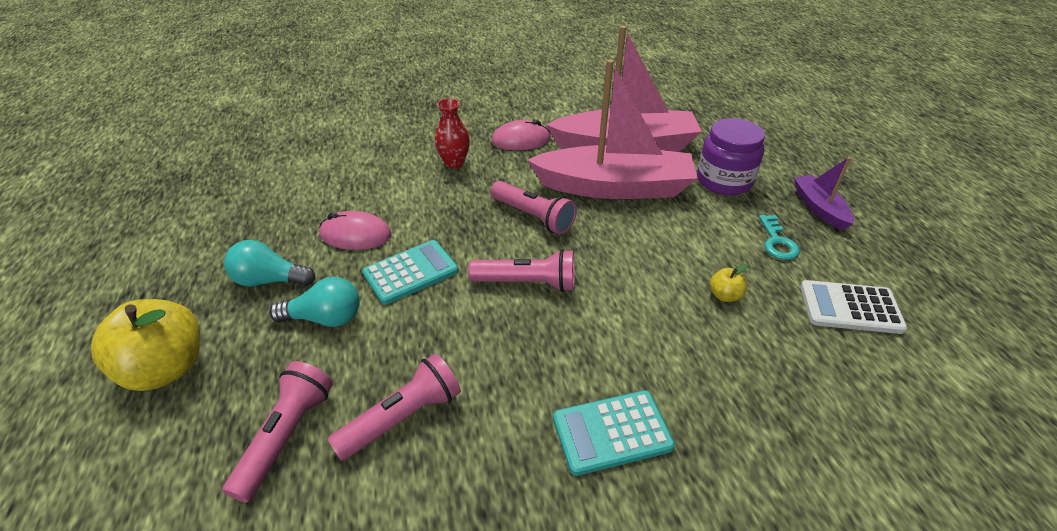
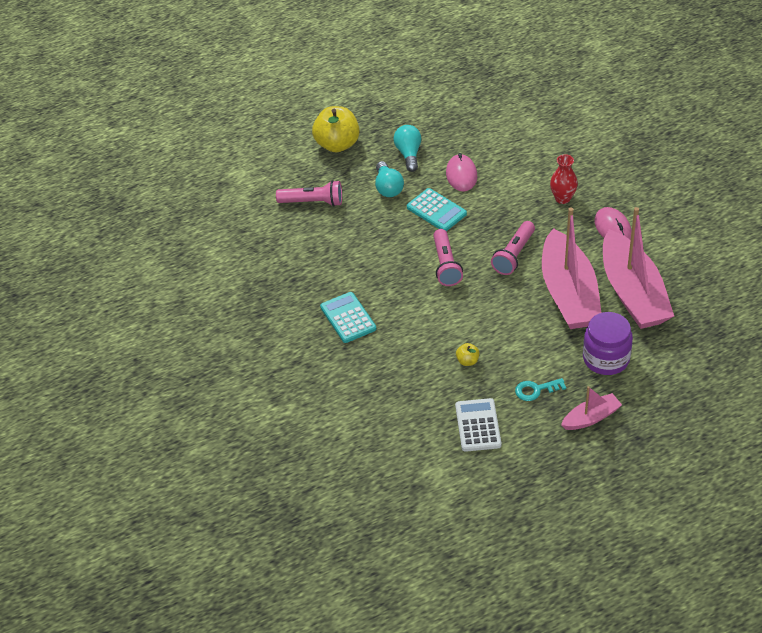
camera: 80 degrees right, 5 degrees up
pink flashlight [327,353,461,461] -> none
purple boat [794,157,854,230] -> pink boat [561,386,622,430]

